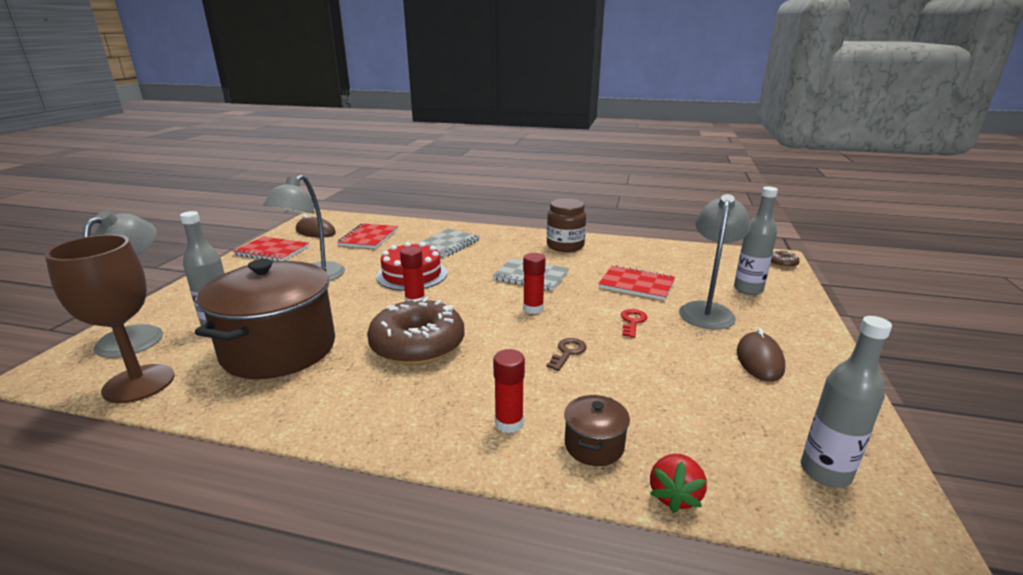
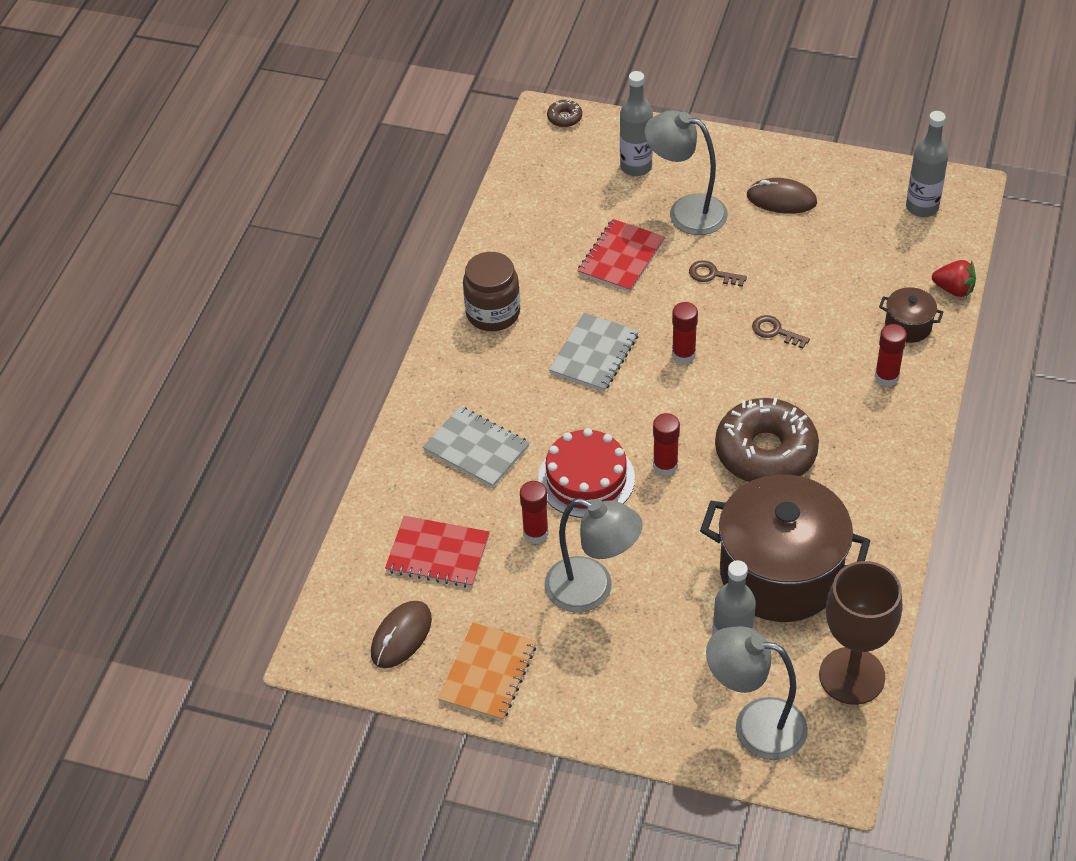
camera: 85 degrees left, 25 degrees up
red notebook [233,237,309,261] -> orange notebook [438,623,536,721]
red key [621,309,647,338] -> brown key [689,260,747,287]
none -> red glue stick [520,481,549,544]

